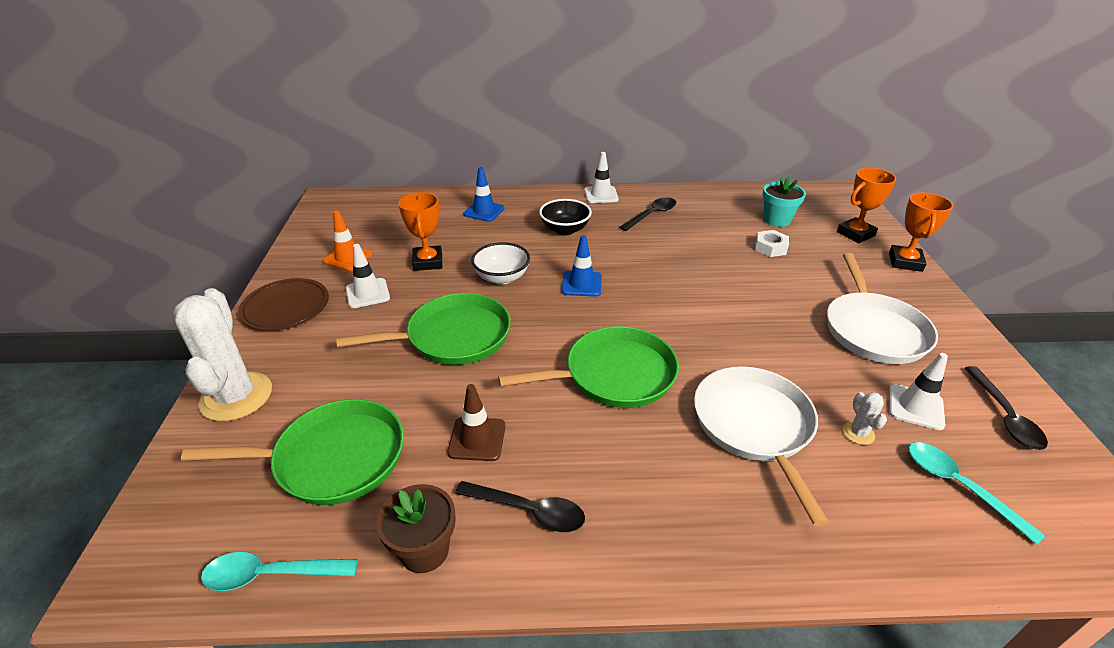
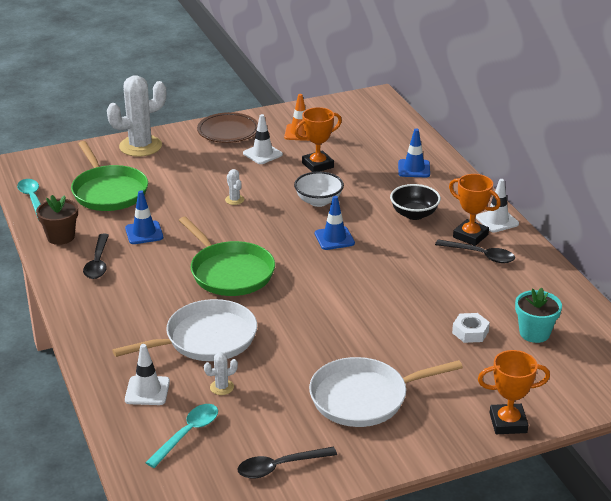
camera: 70 degrees right, 5 degrees down
green pan [336,293,511,365] -> white cactus [225,169,244,205]
brown traffic cone [447,384,506,461] -> blue traffic cone [125,190,163,244]
orange trophy [837,168,897,243] -> orange trophy moved to [449,174,501,246]
white traffic cone [889,353,948,430] -> white traffic cone moved to [125,344,170,405]

